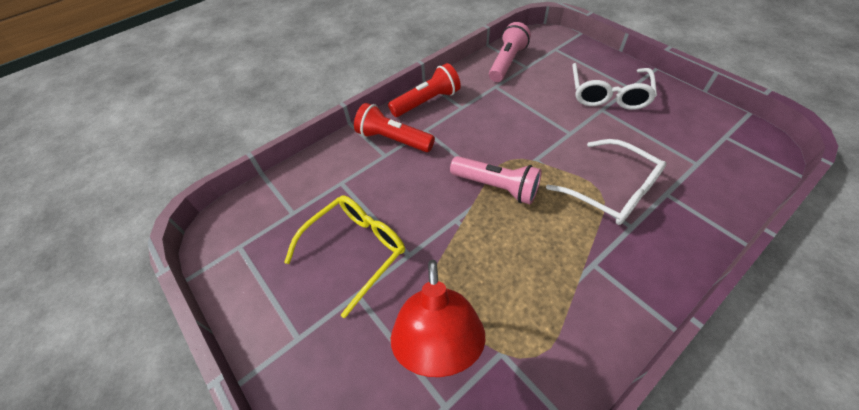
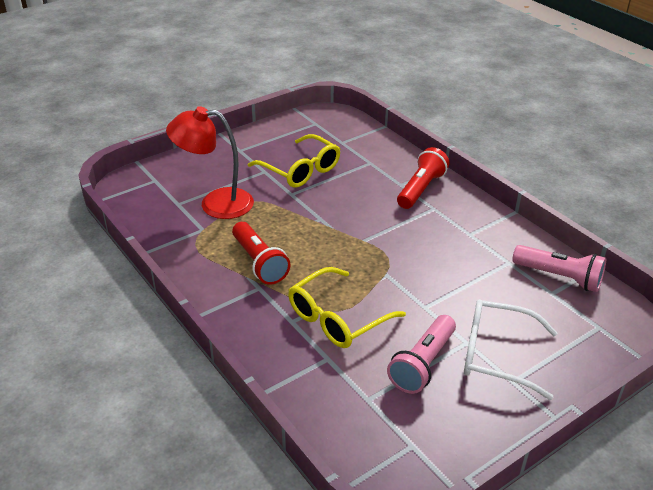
camera: 90 degrees right, 15 degrees down
red flashlight [388,63,461,117] -> red flashlight moved to [232,222,290,285]
pink flashlight [450,156,542,205] -> pink flashlight moved to [387,315,456,394]
white glasses [546,139,666,225] -> yellow glasses [288,267,406,348]

